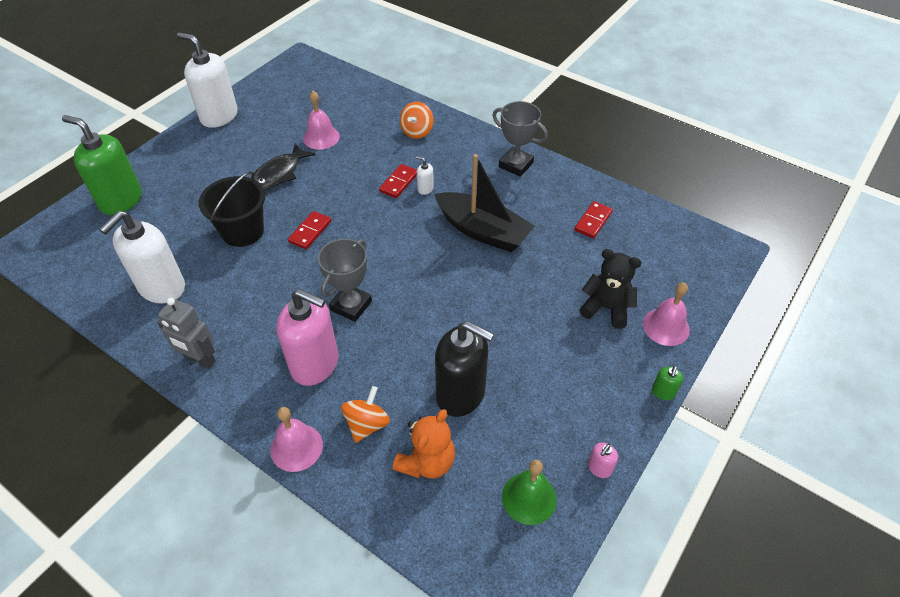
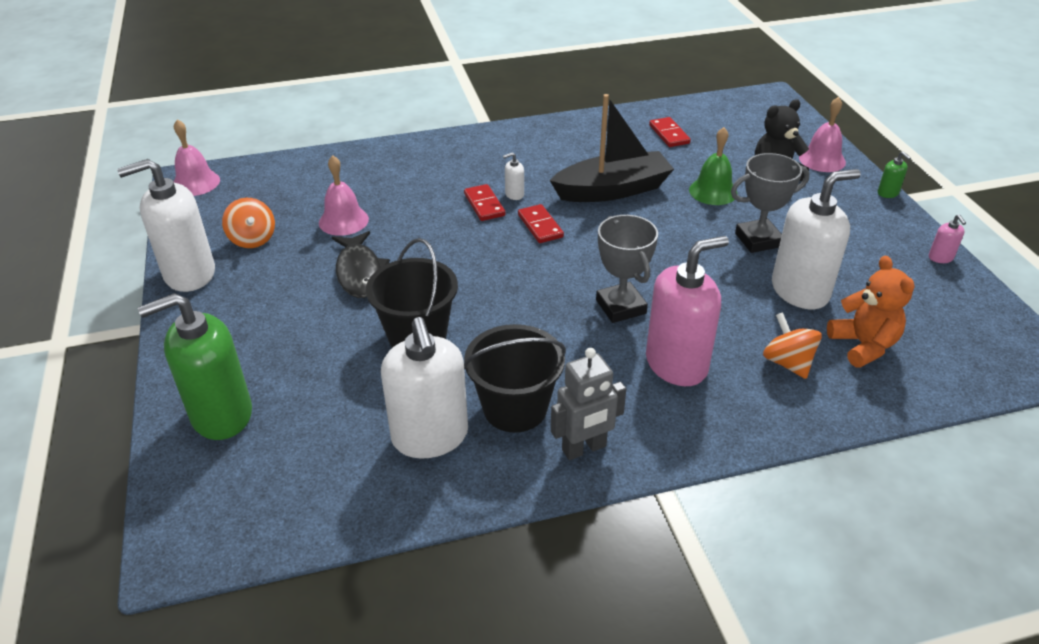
camera: 50 degrees left, 10 degrees down
pink bell [270,407,323,472] -> pink bell moved to [174,119,220,196]
red domino [288,211,331,249] -> red domino moved to [518,204,564,243]
orange spinning top [400,102,434,139] -> orange spinning top moved to [222,198,275,248]
black soap dispenser [435,321,494,417] -> white soap dispenser [772,169,861,309]
grey trophy [492,101,548,177] -> grey trophy moved to [731,153,810,253]
green bell [502,460,557,525] -> green bell moved to [689,127,737,205]
none -> black bucket [464,324,566,433]

